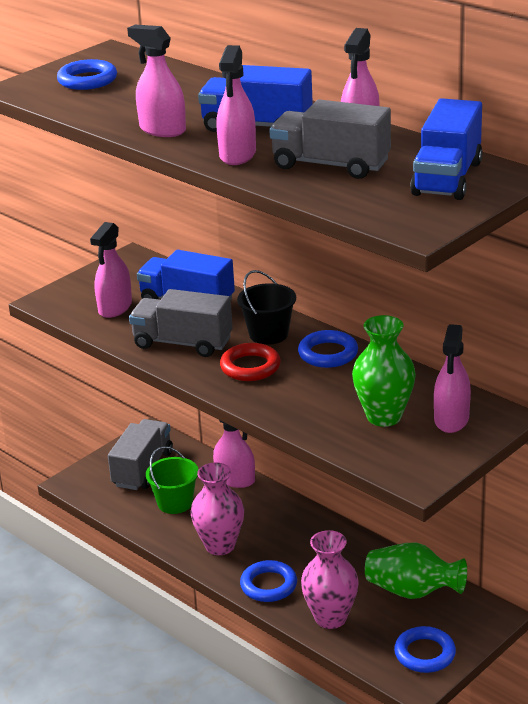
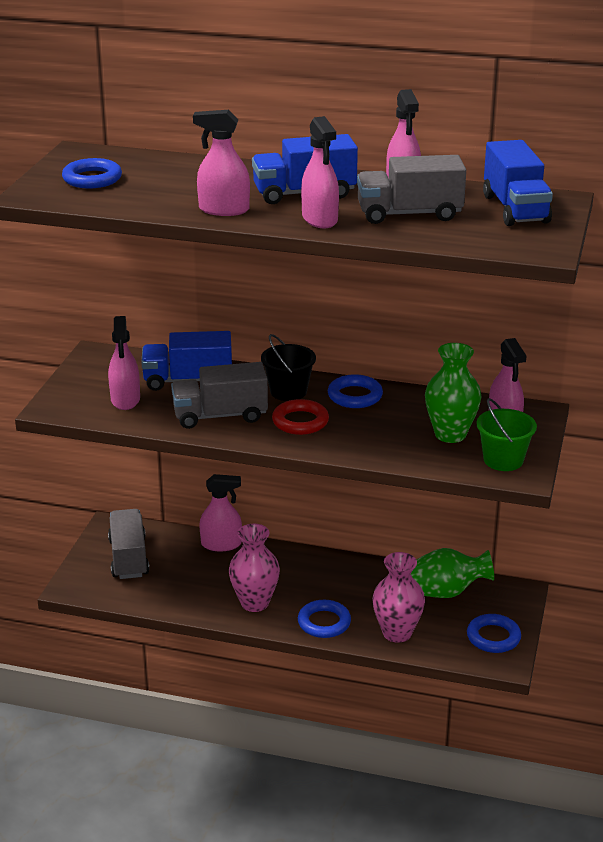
camera: 30 degrees left, 0 degrees up
green bucket [146,446,199,514] -> green bucket moved to [476,398,537,471]

